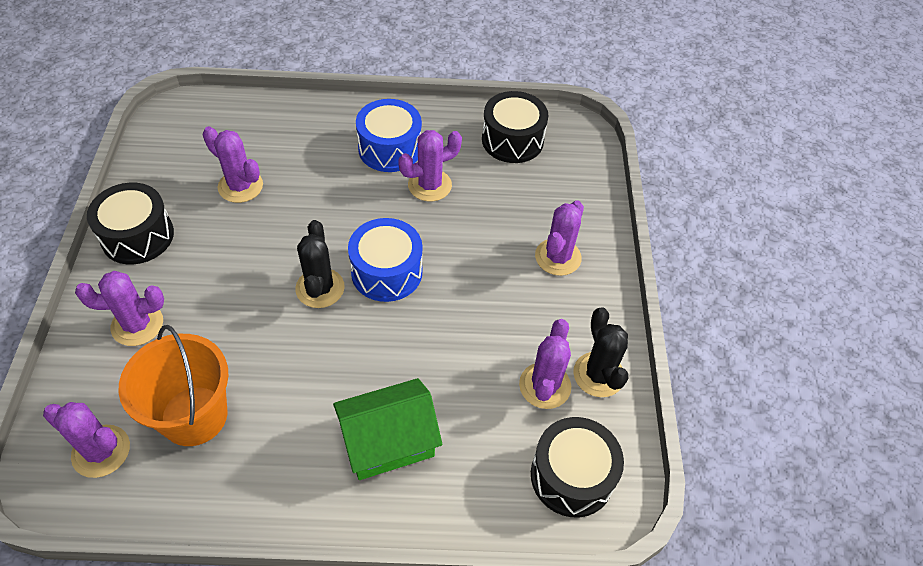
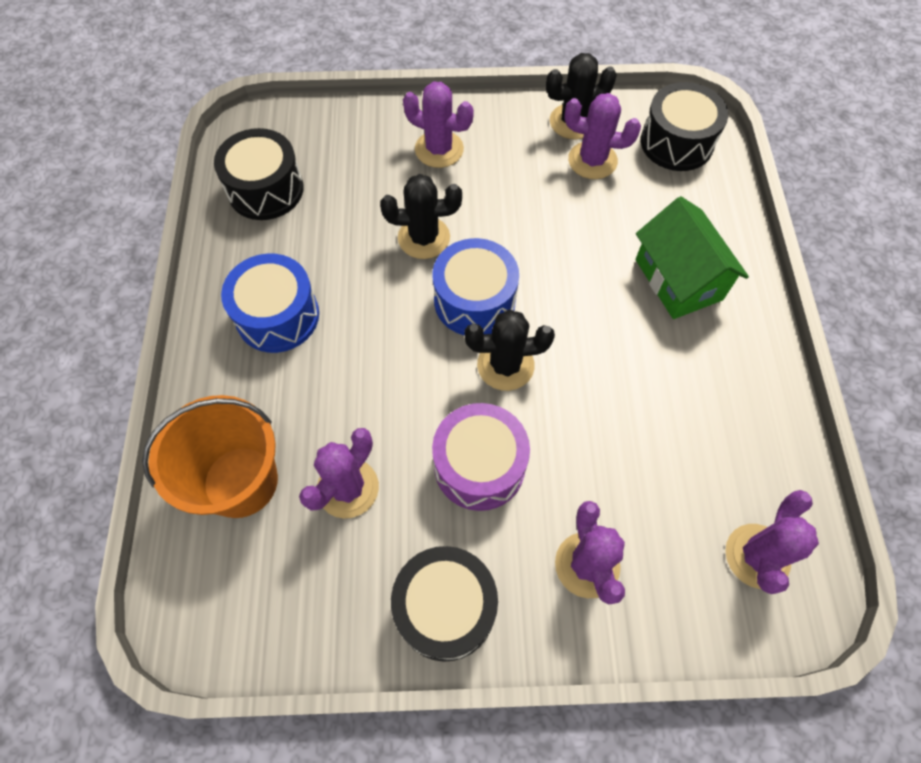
camera: 90 degrees left, 10 degrees up
orange bucket [118,325,228,446] -> orange bucket moved to [142,395,278,518]
purple cactus [398,130,462,201] -> none
none -> black cactus [380,174,462,259]
none -> purple drum [432,403,530,511]

